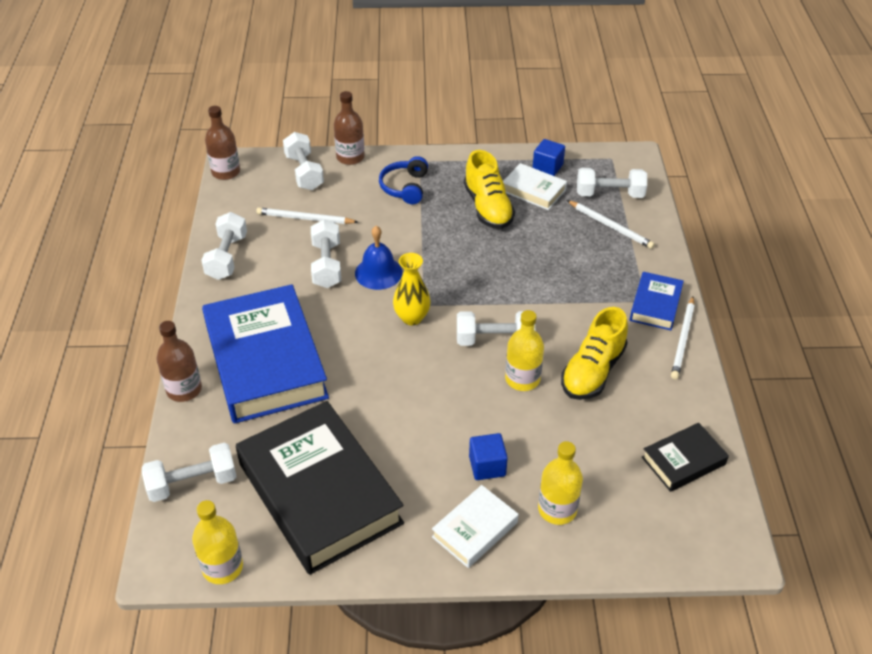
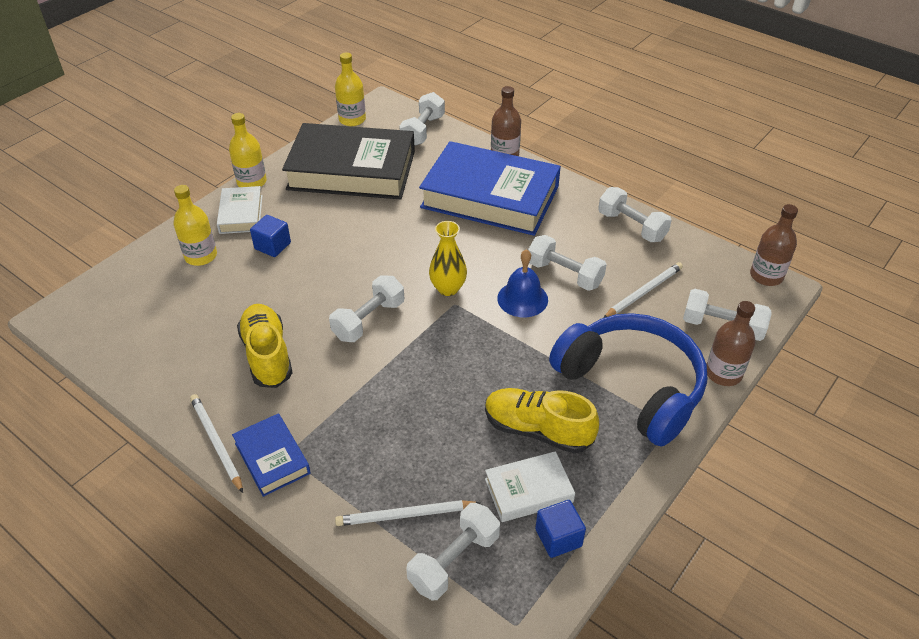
camera: 130 degrees right, 0 degrees up
blue headphones [379,156,428,204] -> blue headphones [549,313,707,447], size x2.05
yellow bottle [505,310,544,391] -> yellow bottle moved to [229,113,267,187]
black book [642,423,729,492] -> none

